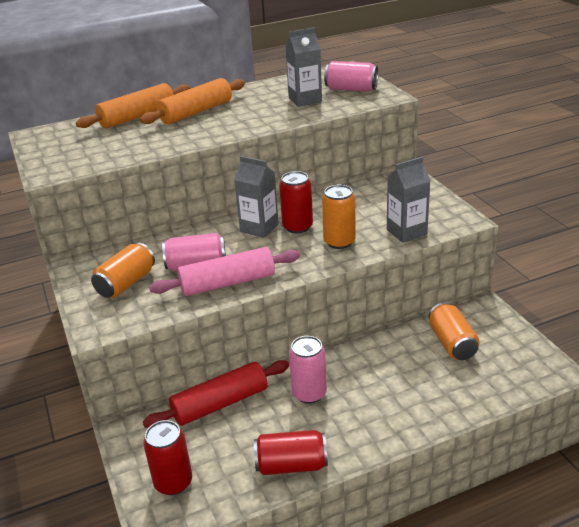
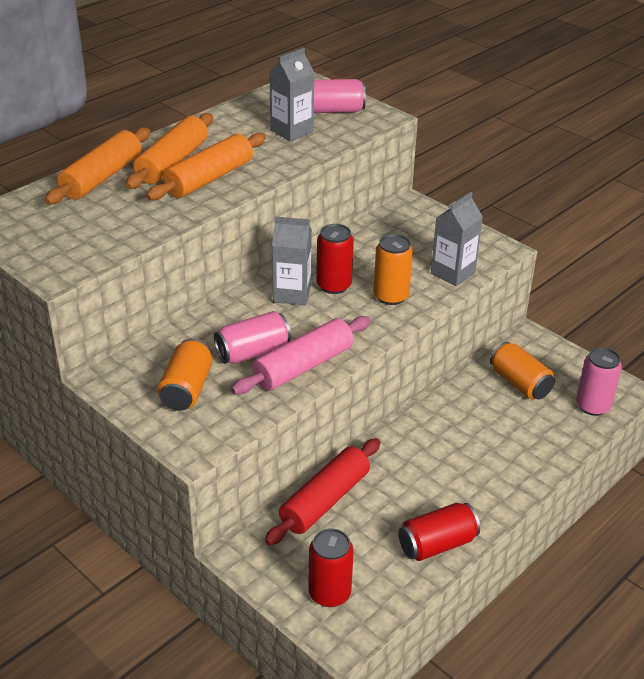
camera: 25 degrees left, 5 degrees up
pink can [289,336,327,404] -> pink can moved to [576,347,622,416]
none -> orange rolling pin [146,133,266,200]

